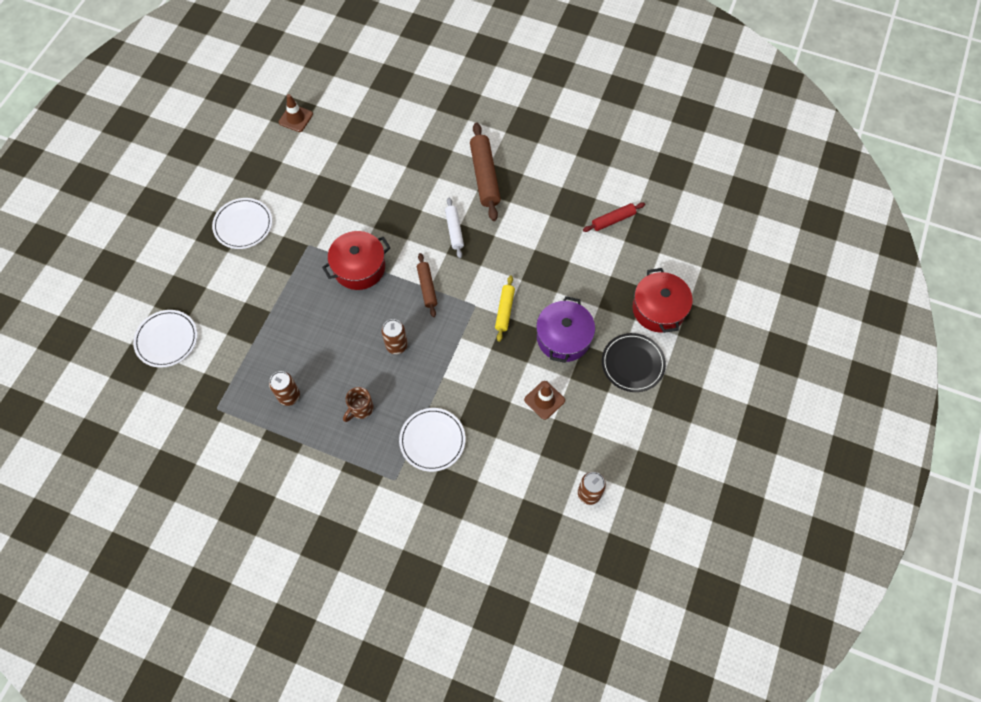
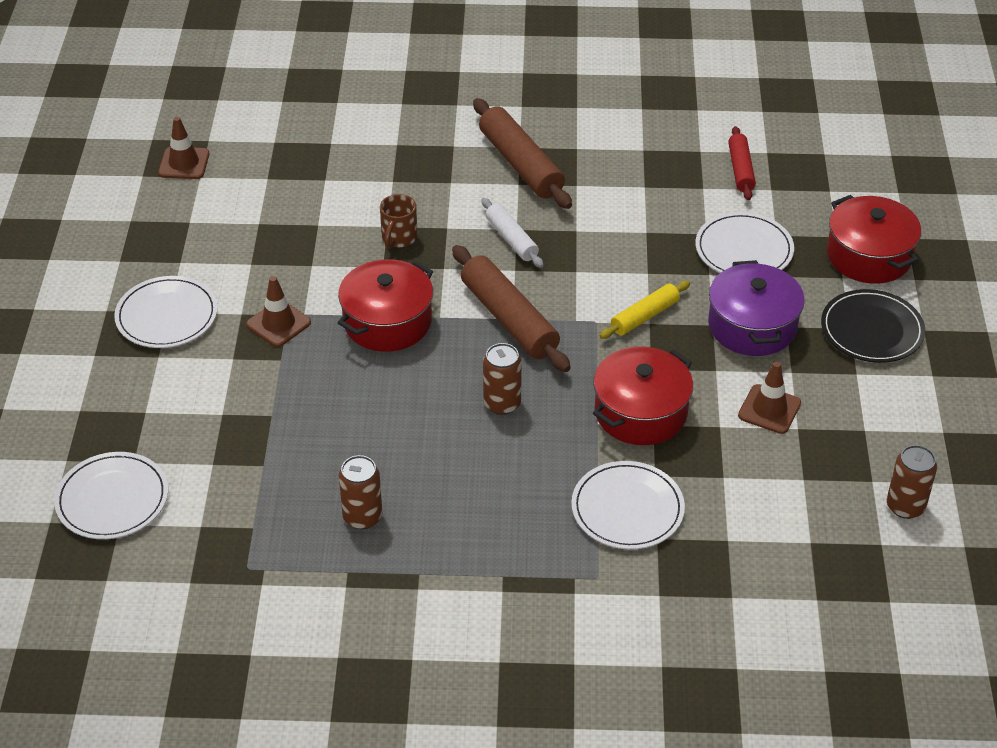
camera: 20 degrees left, 20 degrees down
brown mug [343,387,374,422] -> brown mug moved to [380,194,417,249]
brown rolling pin [417,253,437,317] -> brown rolling pin [452,245,571,372], size x1.70
yellow rolling pin [495,275,515,342] -> yellow rolling pin turned 60 degrees clockwise [600,281,690,339]
red rolling pin [583,202,645,232] -> red rolling pin turned 45 degrees counterclockwise [728,126,756,200]
none -> brown traffic cone [246,276,311,347]
none -> red pot [593,347,693,445]
none -> white plate [696,212,794,273]

